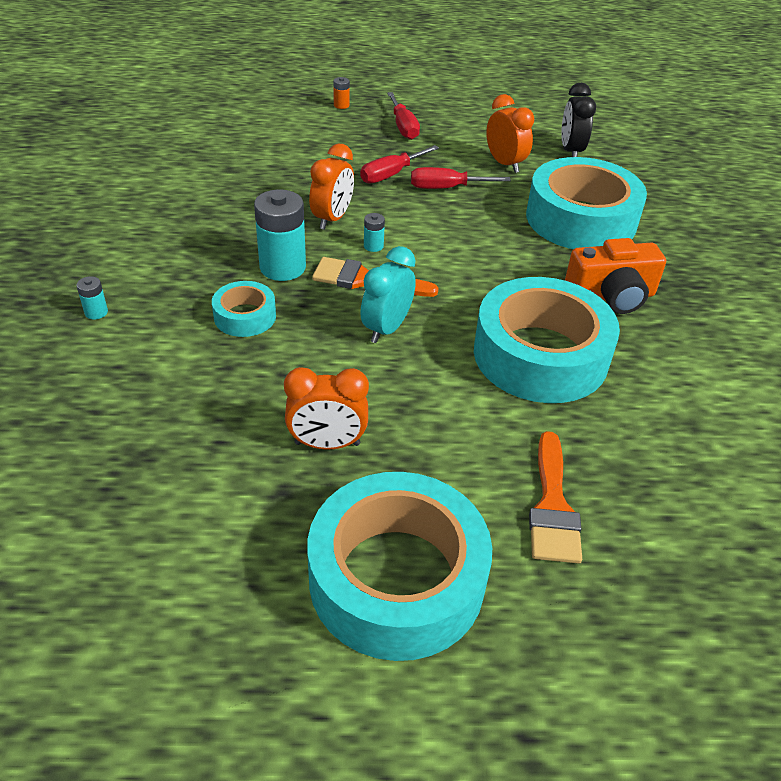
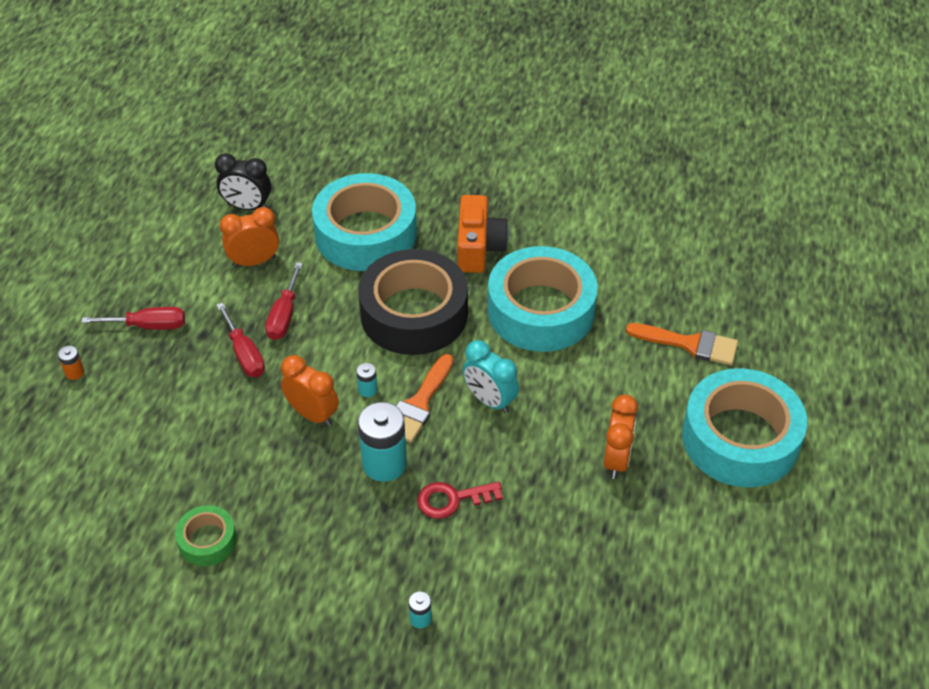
camera: 75 degrees left, 5 degrees up
turquoise tape [212,281,276,337] -> red key [417,482,503,519]
none -> green tape [175,505,237,566]
none -> black tape [358,249,468,355]

